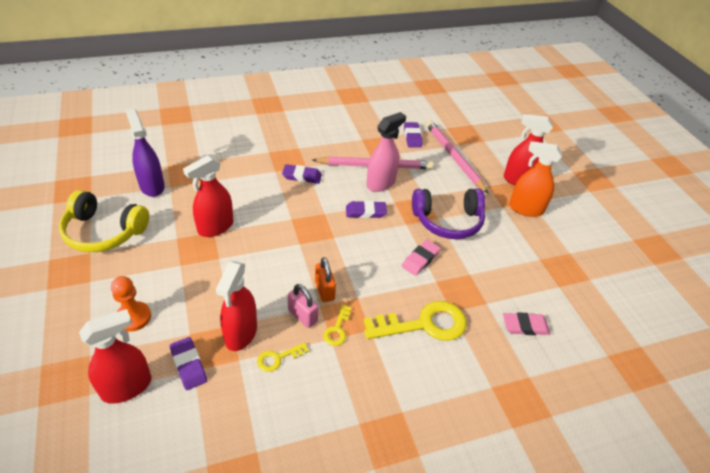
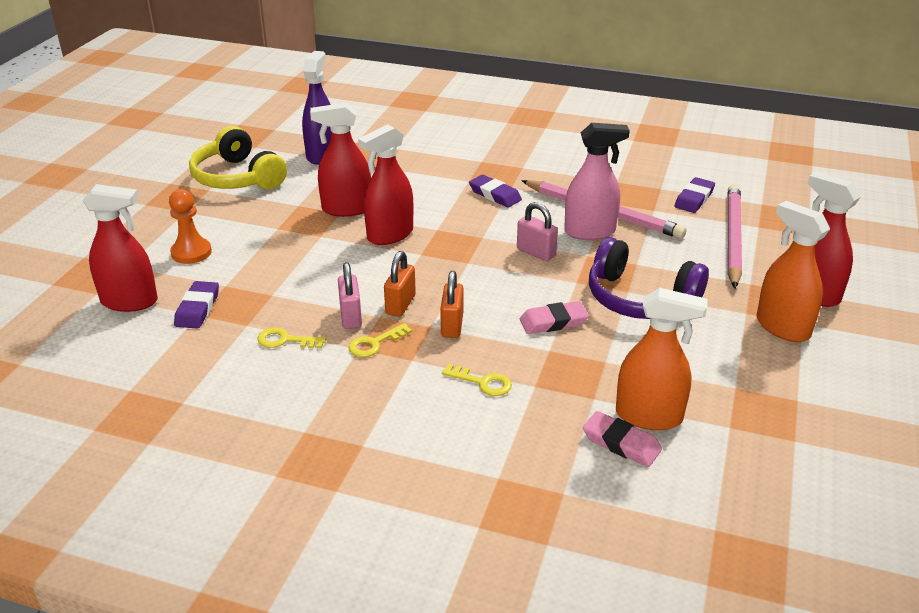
camera: 40 degrees right, 10 degrees down
red spray bottle [216,261,257,351] -> red spray bottle moved to [358,124,413,245]
purple eraser [346,201,387,218] -> pink padlock [517,202,558,261]
yellow key [363,301,467,341] -> yellow key [442,364,512,396], size x0.47
none -> orange padlock [440,271,463,338]
none -> orange spray bottle [616,288,708,430]

